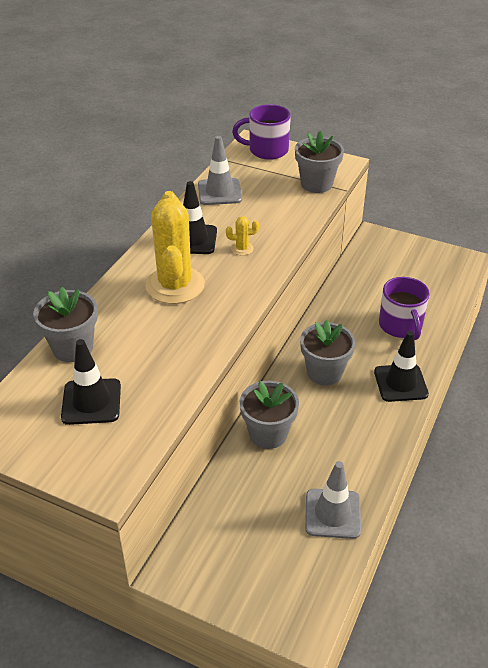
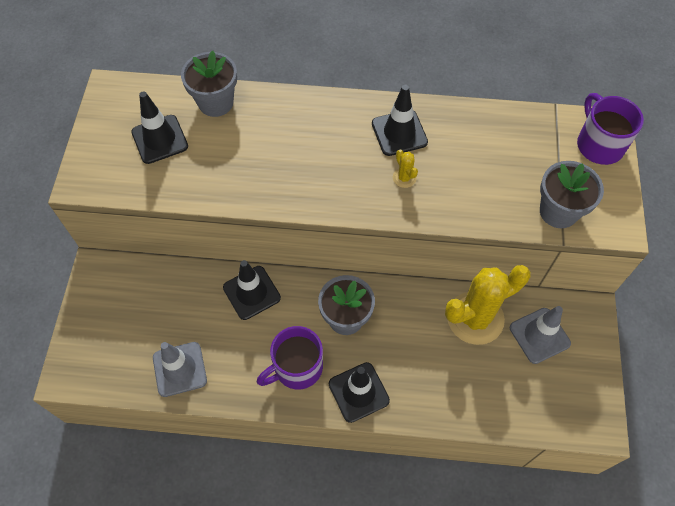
camera: 70 degrees right, 20 degrees up
yellow cactus [145,191,205,304] -> yellow cactus moved to [445,265,531,345]
grey traffic cone [198,136,242,205] -> grey traffic cone moved to [510,306,571,364]
grey flower pot [240,381,299,449] -> black traffic cone [223,260,281,320]
purple mug [379,277,430,340] -> purple mug moved to [256,326,323,390]

